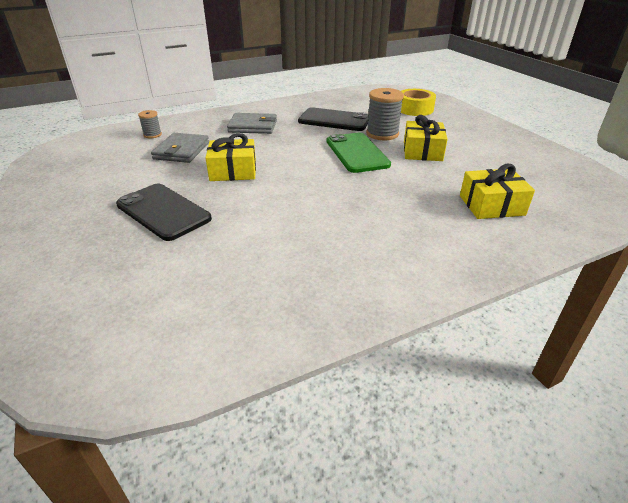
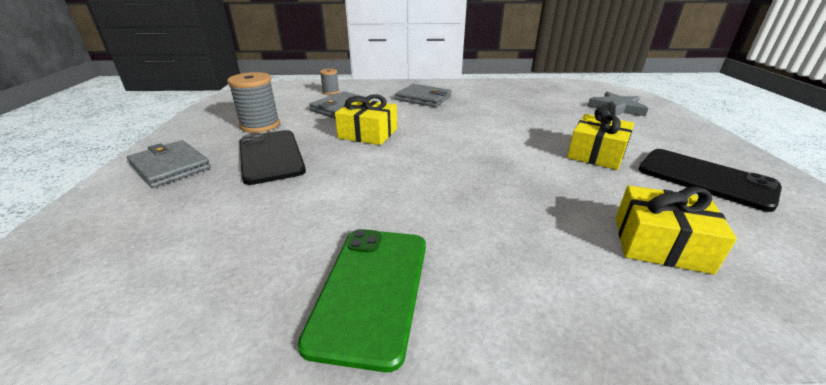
camera: 25 degrees right, 5 degrees down
black phone [298,107,369,131] -> black phone moved to [638,149,782,212]
green phone [327,133,391,173] -> green phone moved to [298,229,426,372]
grey spool [366,88,404,140] -> grey spool moved to [227,72,280,133]
yellow tape [401,89,436,116] -> grey star [588,91,649,117]
none -> grey wallet [127,140,211,188]

